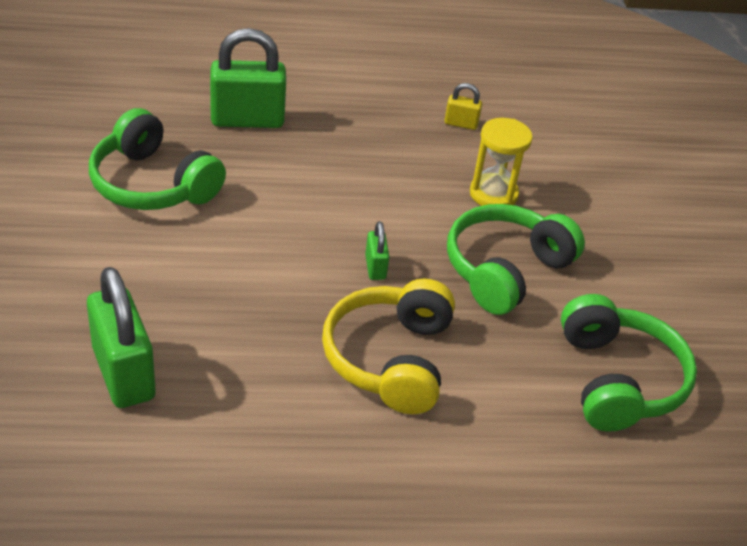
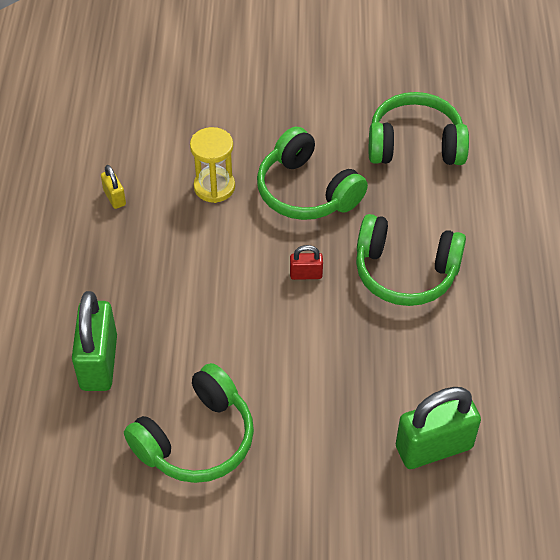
camera: 80 degrees left, 10 degrees up
yellow headphones [322,279,455,414] -> green headphones [356,214,466,306]
green padlock [365,221,389,280] -> red padlock [290,245,323,280]
yellow padlock [444,83,482,130] -> yellow padlock turned 45 degrees counterclockwise [101,165,126,209]

